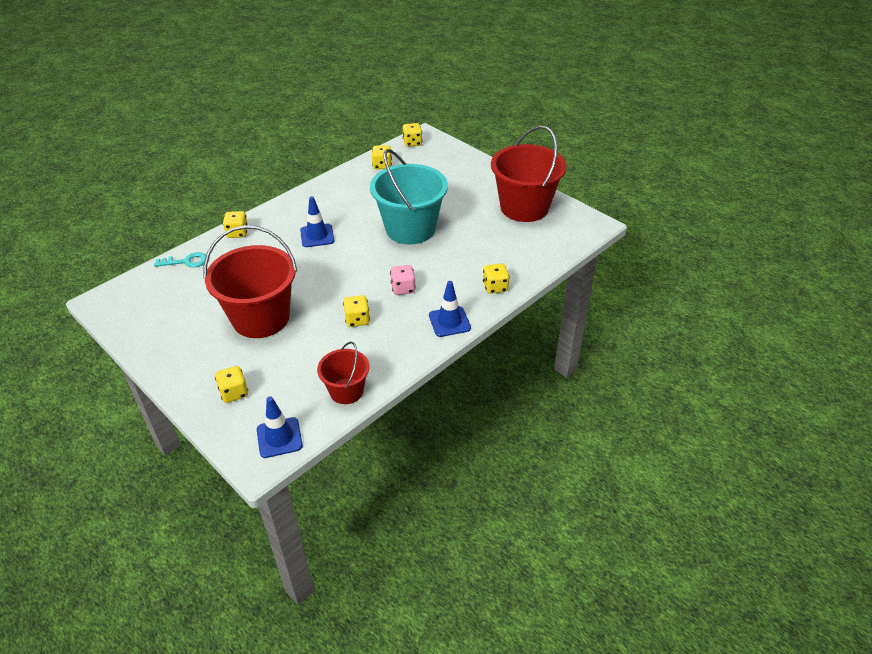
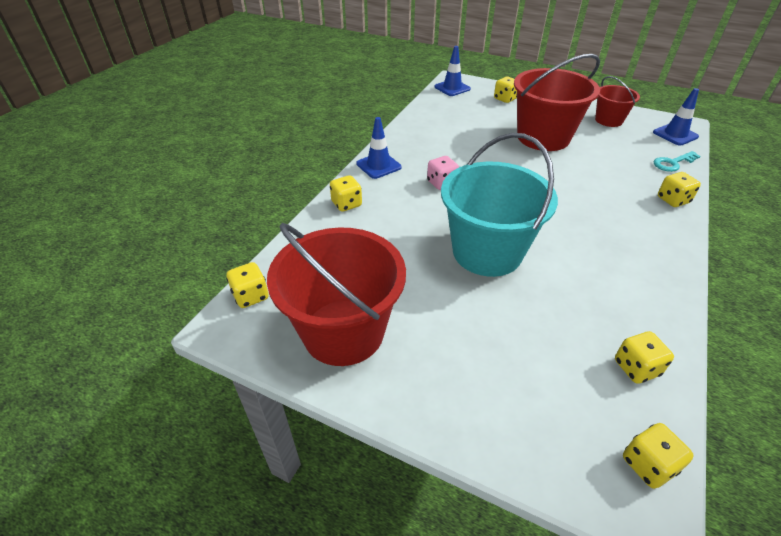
camera: 160 degrees right, 0 degrees up
blue traffic cone [300,196,334,247] -> blue traffic cone moved to [653,88,699,146]
red bucket [317,341,369,404] -> red bucket moved to [595,76,640,127]
yellow dice [343,295,370,327] -> yellow dice moved to [226,262,269,308]

